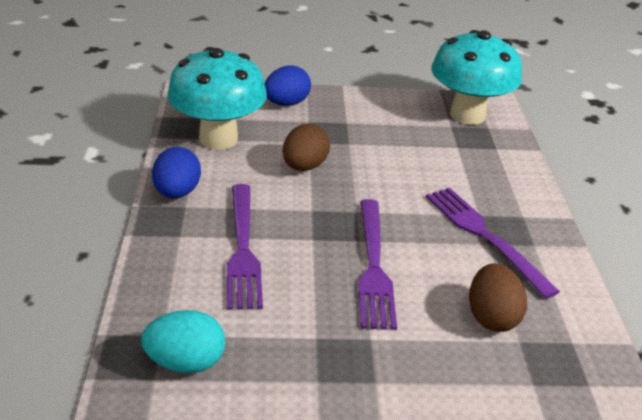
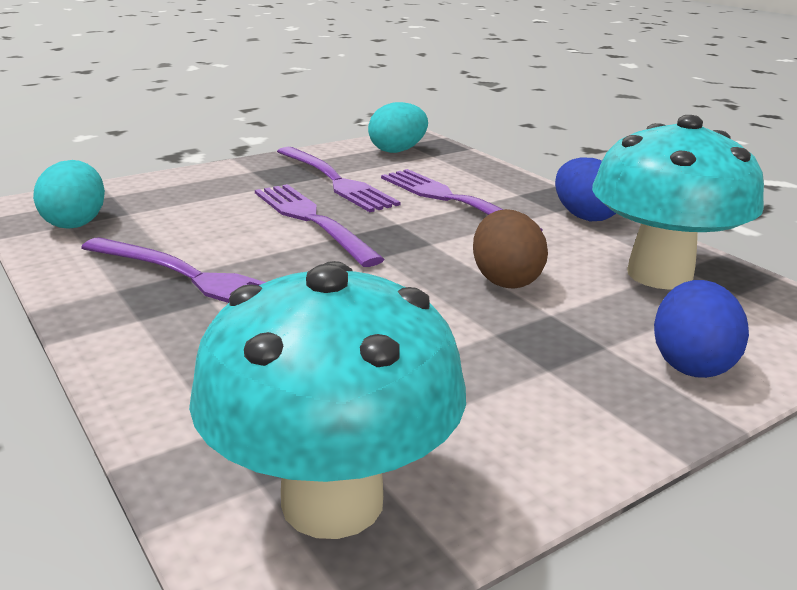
camera: 150 degrees right, 10 degrees down
brown egg [469,263,527,332] -> none
none -> turquoise egg [33,160,105,228]
none -> purple fork [277,147,400,212]

